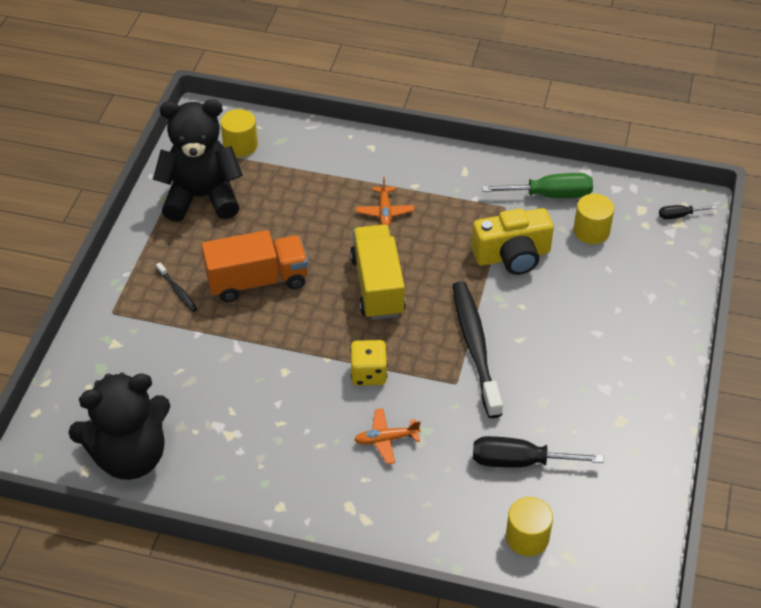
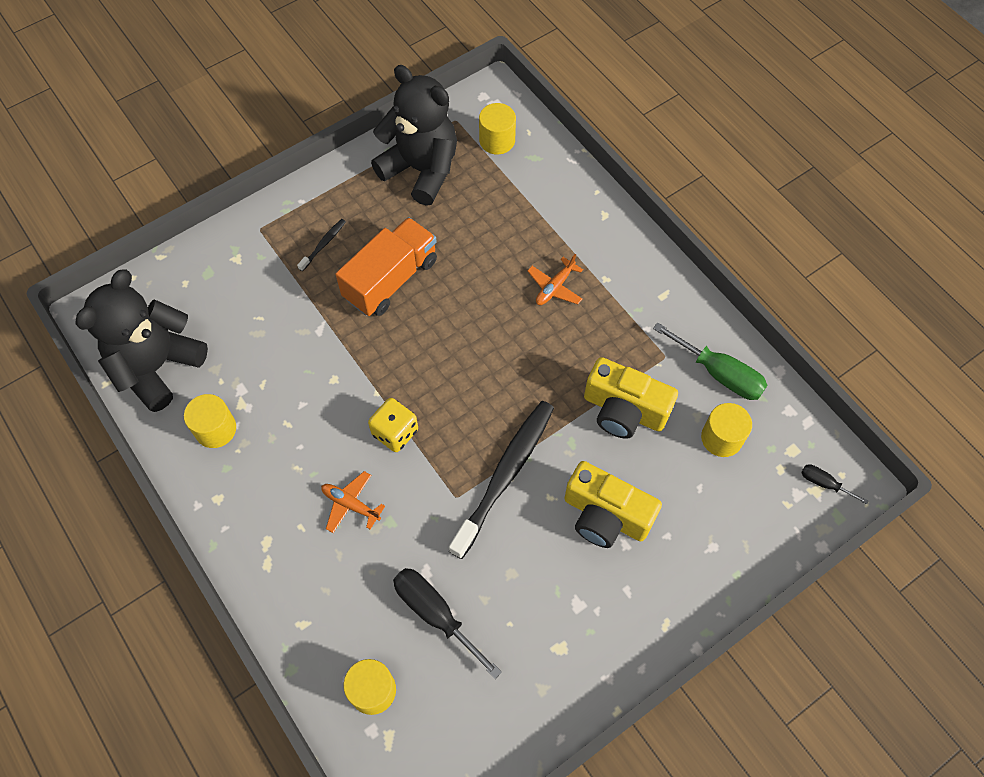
camera: 40 degrees right, 15 degrees up
black teddy bear [68,373,170,480] -> black teddy bear turned 105 degrees clockwise [75,269,208,412]
black toothbrush [156,262,197,312] -> black toothbrush turned 150 degrees counterclockwise [297,219,346,272]
orange truck [202,230,308,302] -> orange truck turned 75 degrees counterclockwise [336,217,437,316]
yellow truck [350,224,406,320] -> none
none -> yellow cylinder [184,394,236,448]
none -> yellow camera [564,461,662,548]

